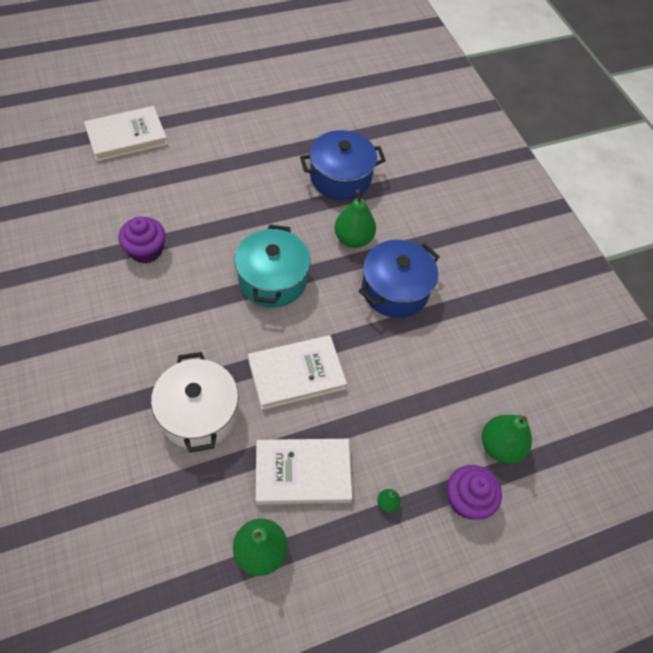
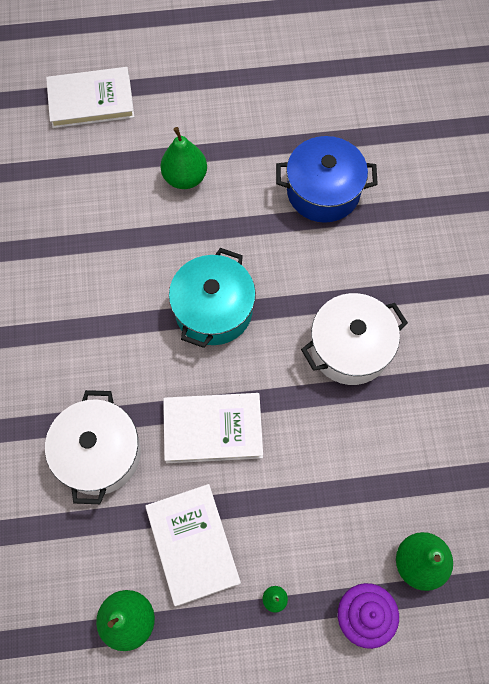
camera: 20 degrees right, 10 degrees up
purple cupcake [118,217,166,264] -> none
white book [256,439,352,505] -> white book turned 60 degrees clockwise [145,484,241,607]
green pear [335,190,376,248] -> green pear moved to [161,127,207,189]
blue pot [359,240,440,318] -> white pot [301,293,408,385]

